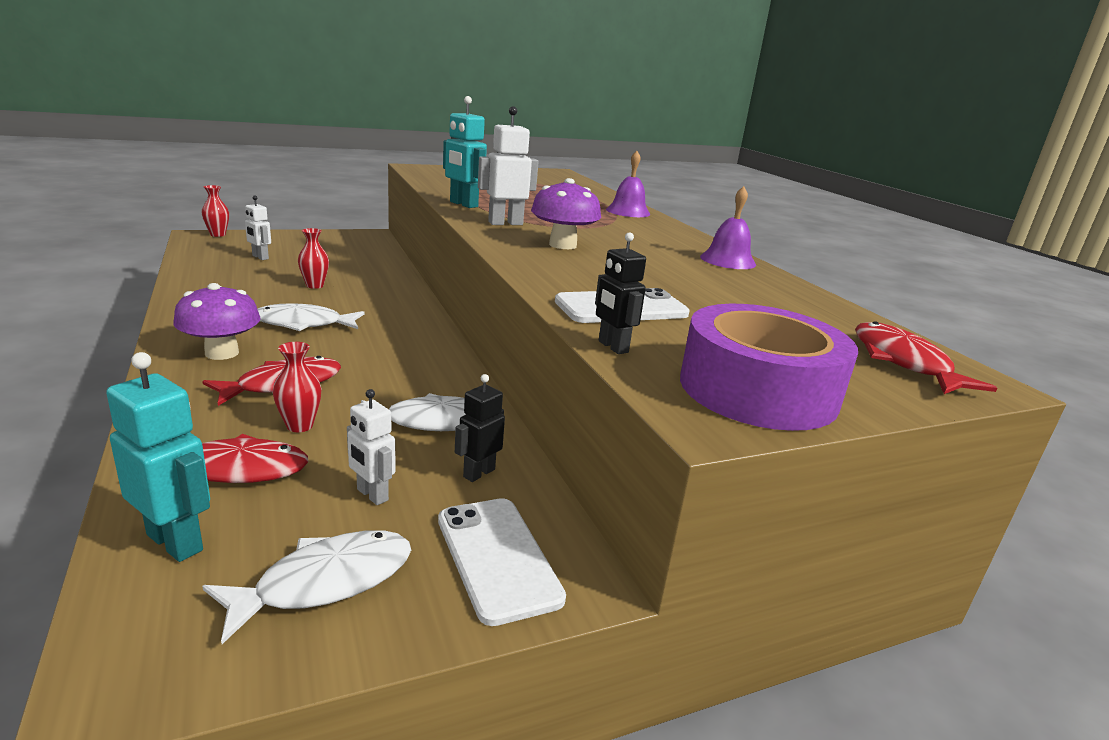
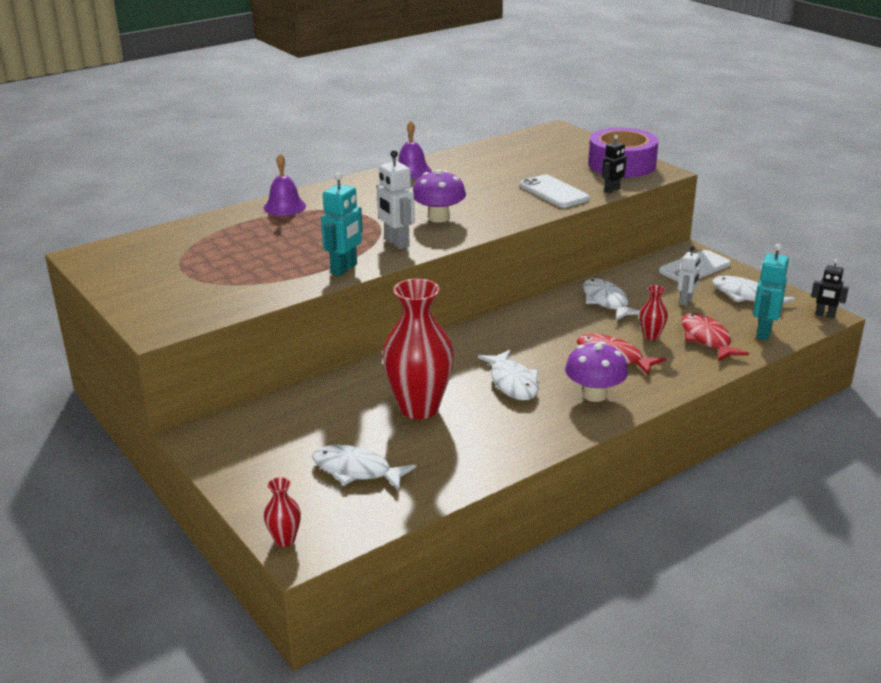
camera: 100 degrees left, 5 degrees up
white robot [245,195,271,260] -> white fish [312,445,416,491]
red vase [298,228,329,289] -> red vase [382,279,454,419], size x2.27
black robot [455,374,505,482] -> black robot moved to [811,259,849,318]
red fish [855,322,997,394] -> none

